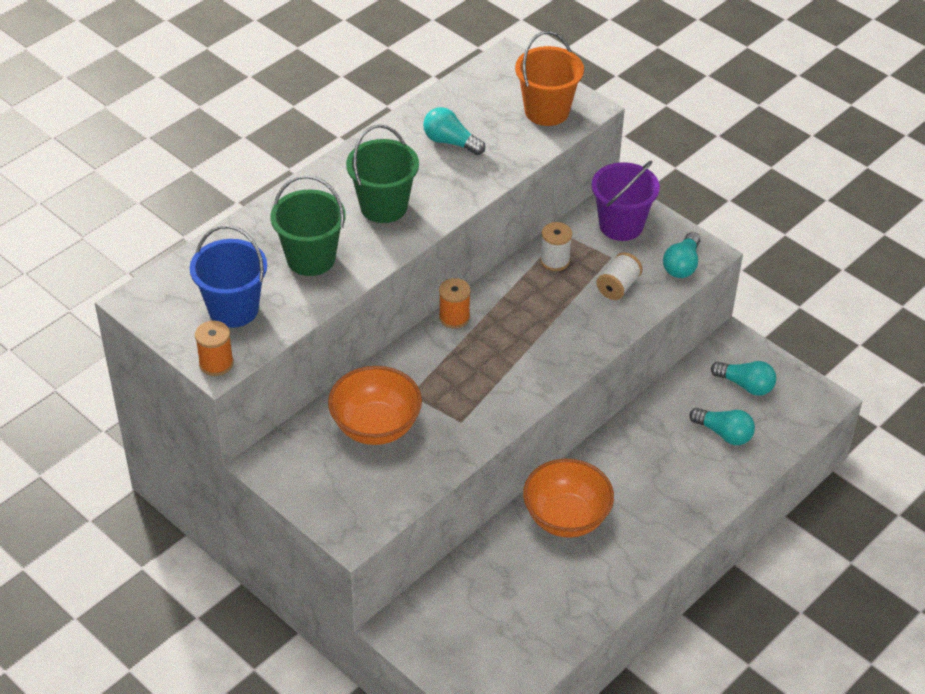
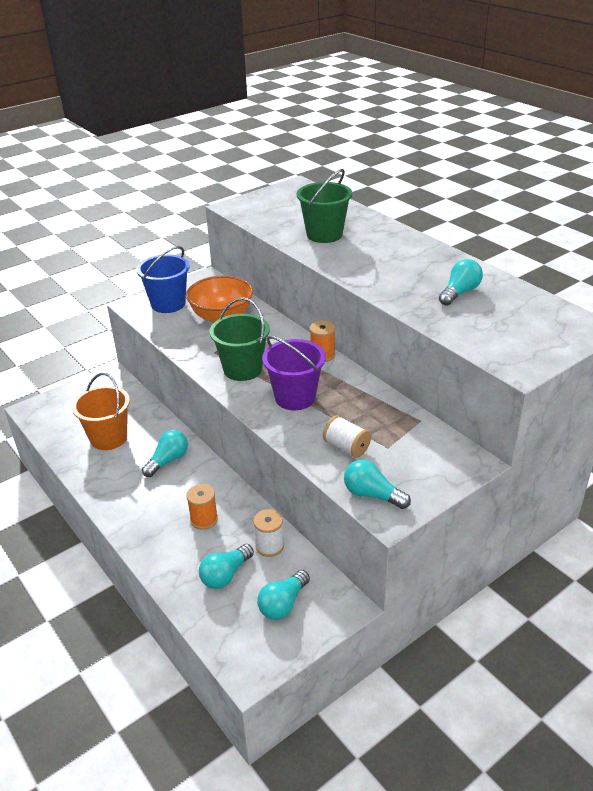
camera: 100 degrees right, 10 degrees down
blue bucket [190,225,267,328] -> blue bucket moved to [136,246,190,313]
orange spool [195,321,234,376] -> orange spool moved to [186,484,218,530]
green bucket [346,124,419,223] -> green bucket moved to [210,298,270,381]
orange bucket [515,31,584,126] -> orange bucket moved to [72,373,130,450]
orange bowl [523,458,614,538] -> turquoise light bulb [142,430,188,477]
white spool [540,222,572,271] -> white spool moved to [253,509,284,557]
purple bucket [592,160,660,241] -> purple bucket moved to [262,336,326,410]

